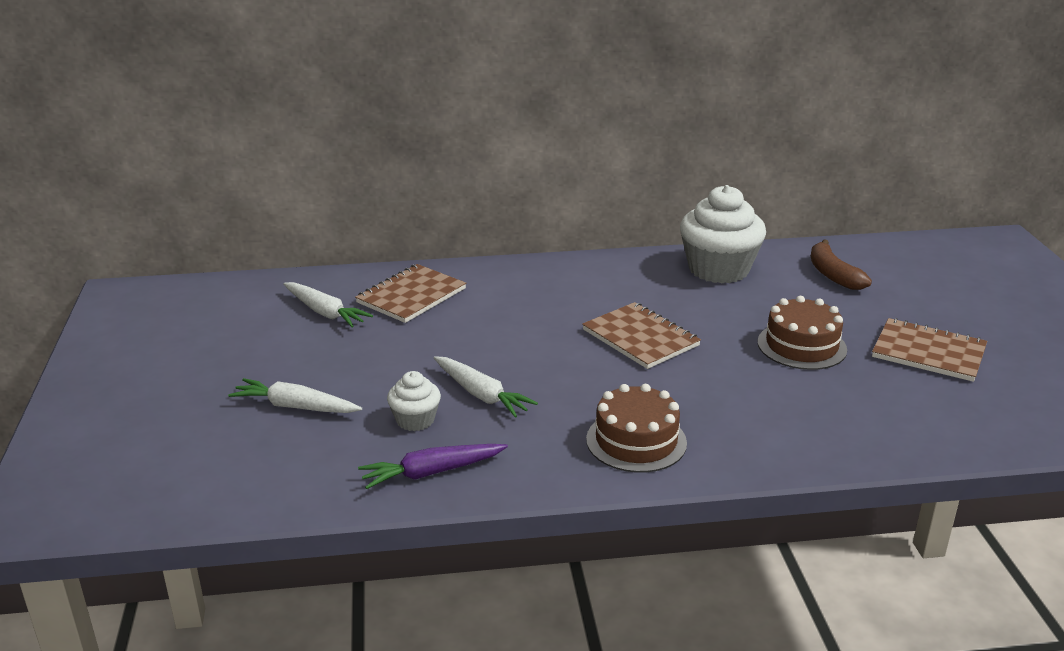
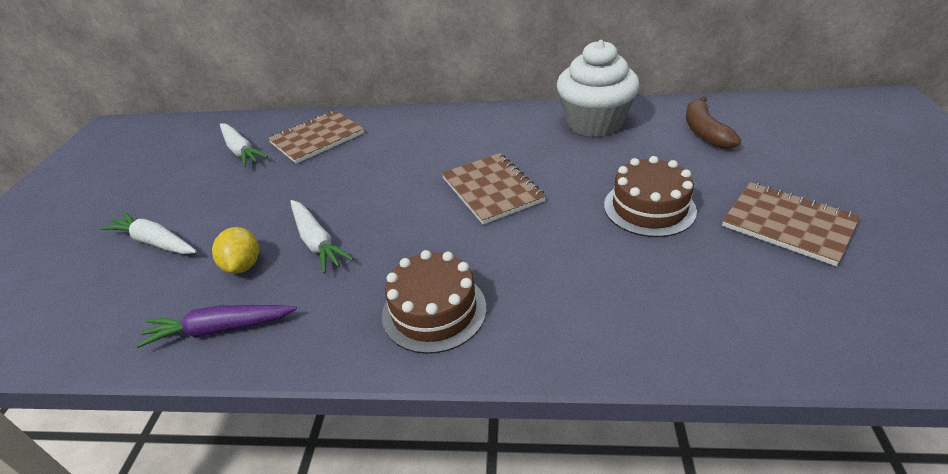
camera: 15 degrees right, 10 degrees up
white cupcake [387,371,441,431] -> yellow lemon [212,227,259,274]

